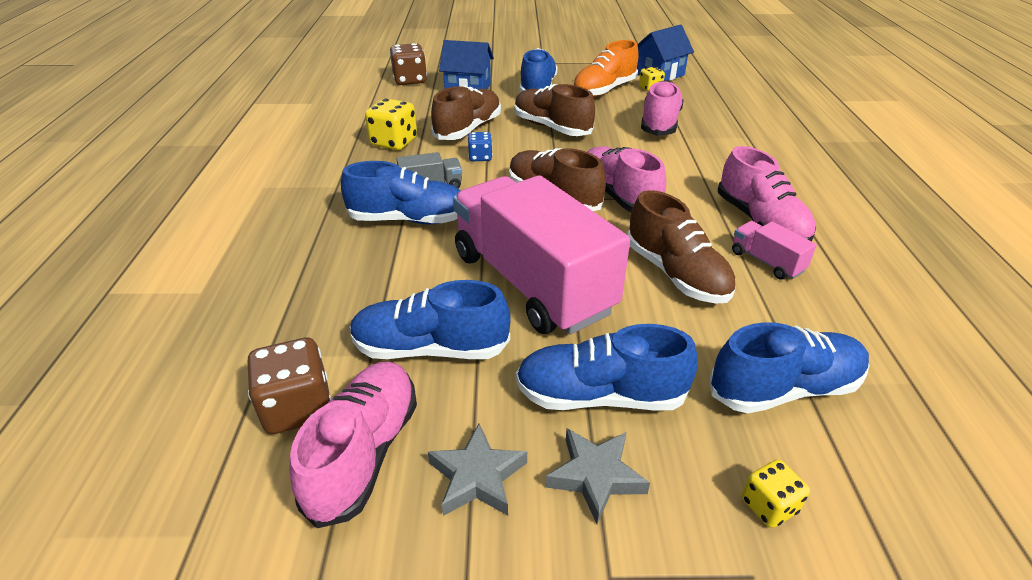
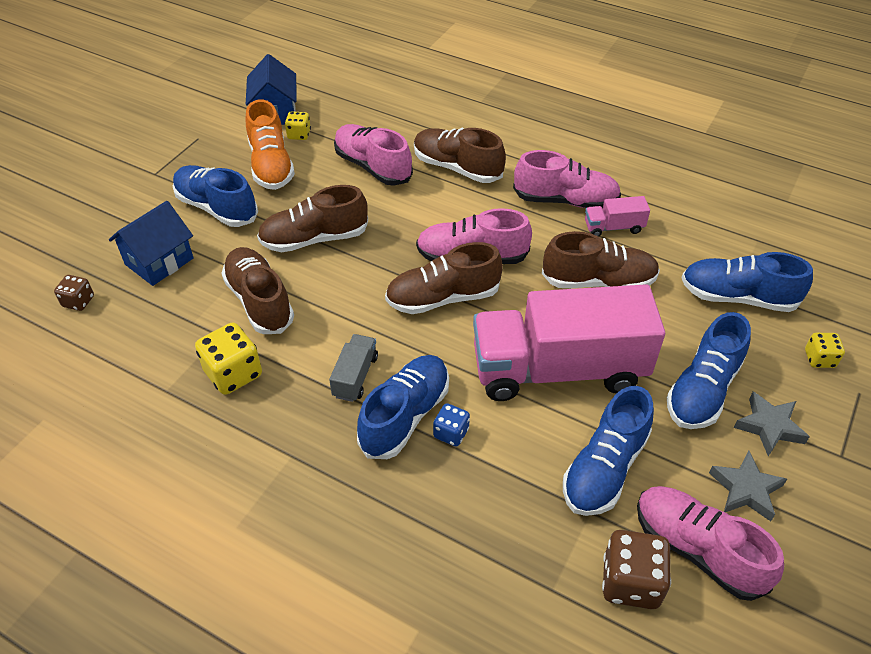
camera: 60 degrees left, 10 degrees up
brown dice [390,43,427,85] -> brown dice [54,275,94,311], size x0.58
blue dice [468,132,493,161] -> blue dice moved to [433,403,470,446]
blue shoe [710,322,870,413] -> blue shoe turned 90 degrees counterclockwise [682,252,813,312]
none -> brown shoe [414,128,506,183]

